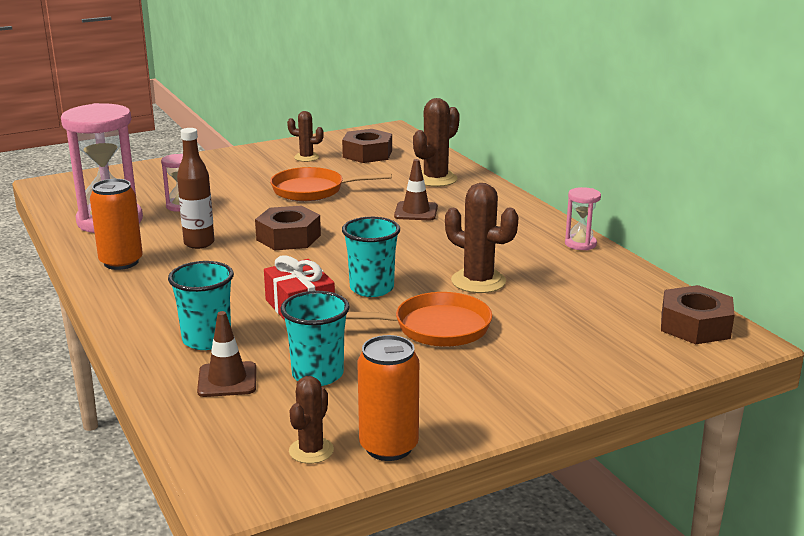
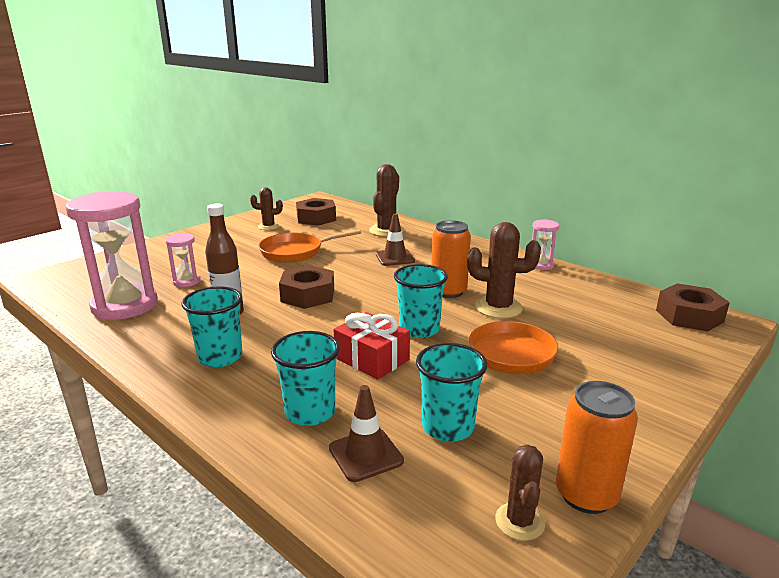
camera: 20 degrees left, 0 degrees up
orange can [90,179,143,270] -> orange can moved to [431,220,471,298]
none -> turquoise cup [182,286,243,367]

